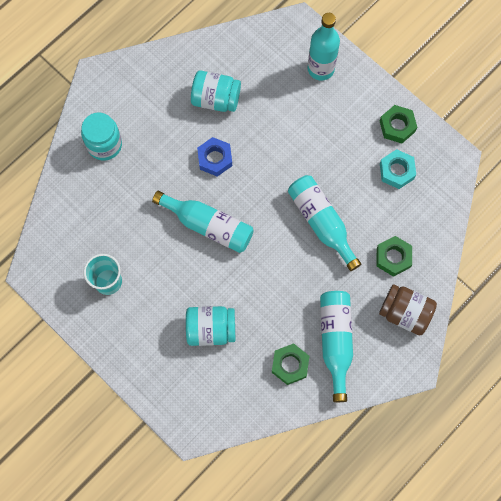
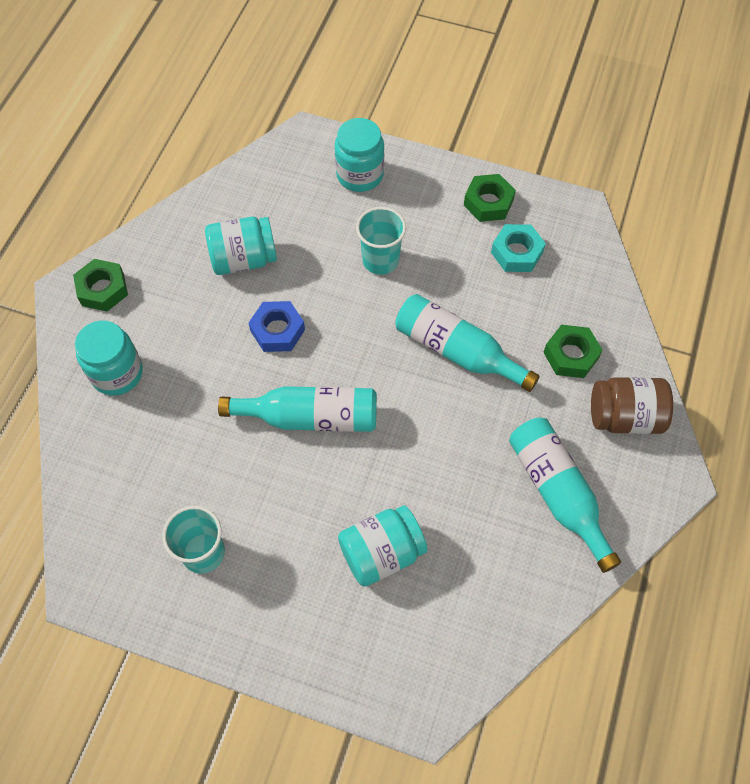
camera: 25 degrees left, 10 degrees down
green nut [272,343,309,385] -> green nut moved to [73,259,128,311]
turquoise bottle [308,13,340,81] -> turquoise jar [335,118,384,192]
none -> turquoise cup [356,207,406,275]

